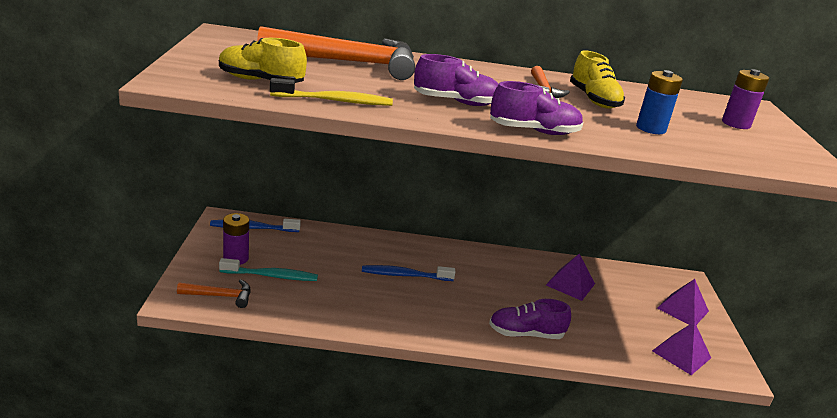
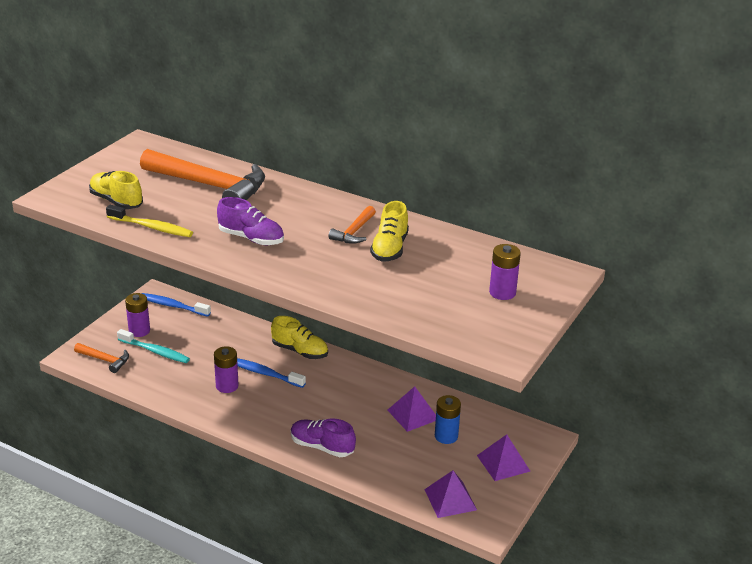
camera: 30 degrees right, 5 degrees up
purple shoe [490,81,583,135] -> none
blue battery [636,70,683,134] -> blue battery moved to [435,395,461,444]
none -> purple battery [214,346,239,393]
none -> yellow shoe [271,316,328,359]

